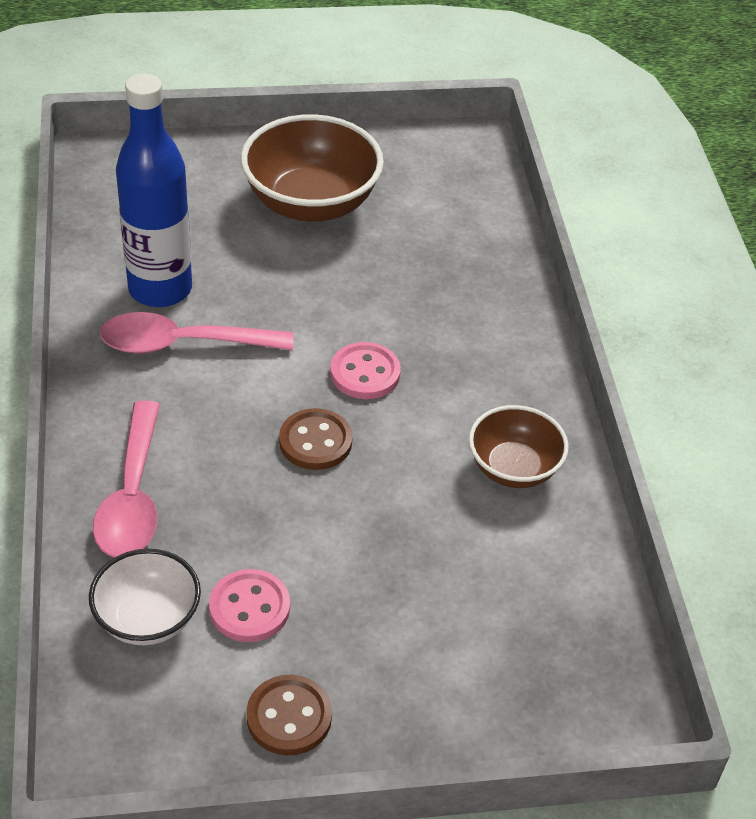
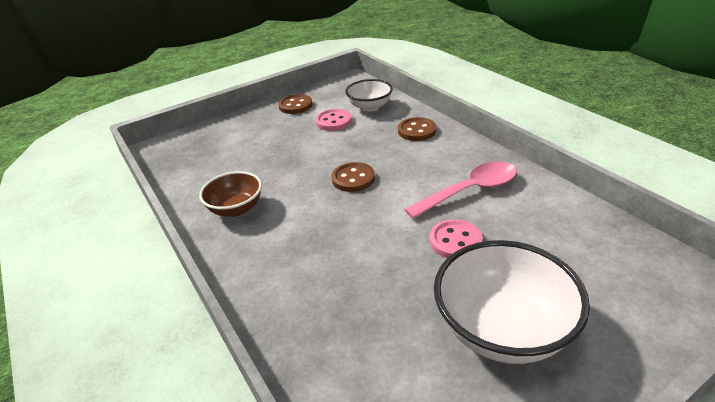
camera: 160 degrees right, 10 degrees down
pink spoon [93,400,160,557] -> brown button [398,117,436,141]
blue bottle [116,74,192,307] -> none
brown bowl [241,114,384,222] -> white bowl [434,240,590,364]
pink button [330,342,401,399] -> pink button moved to [430,219,483,258]

